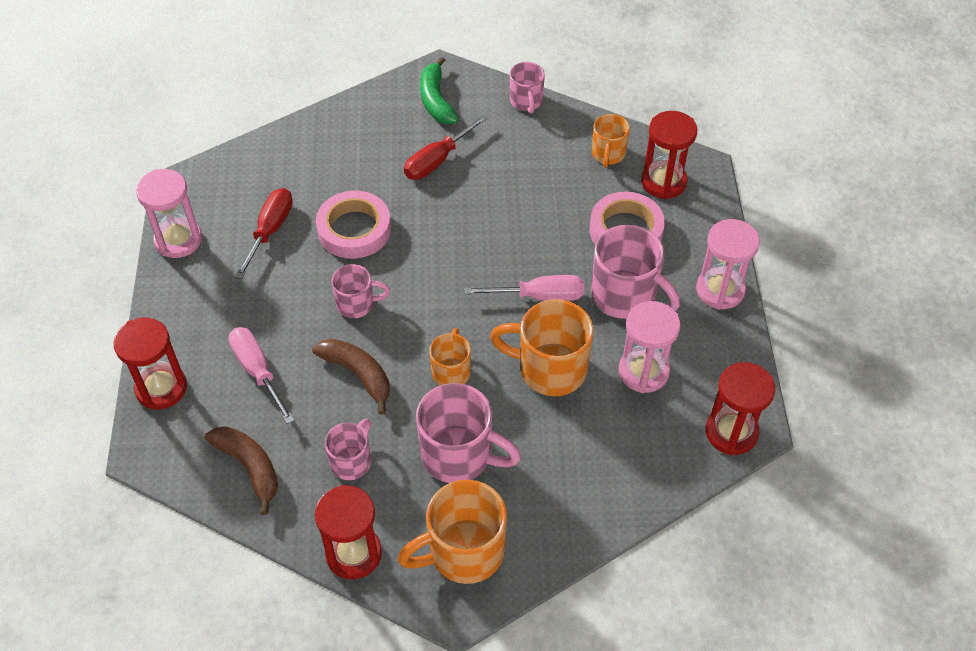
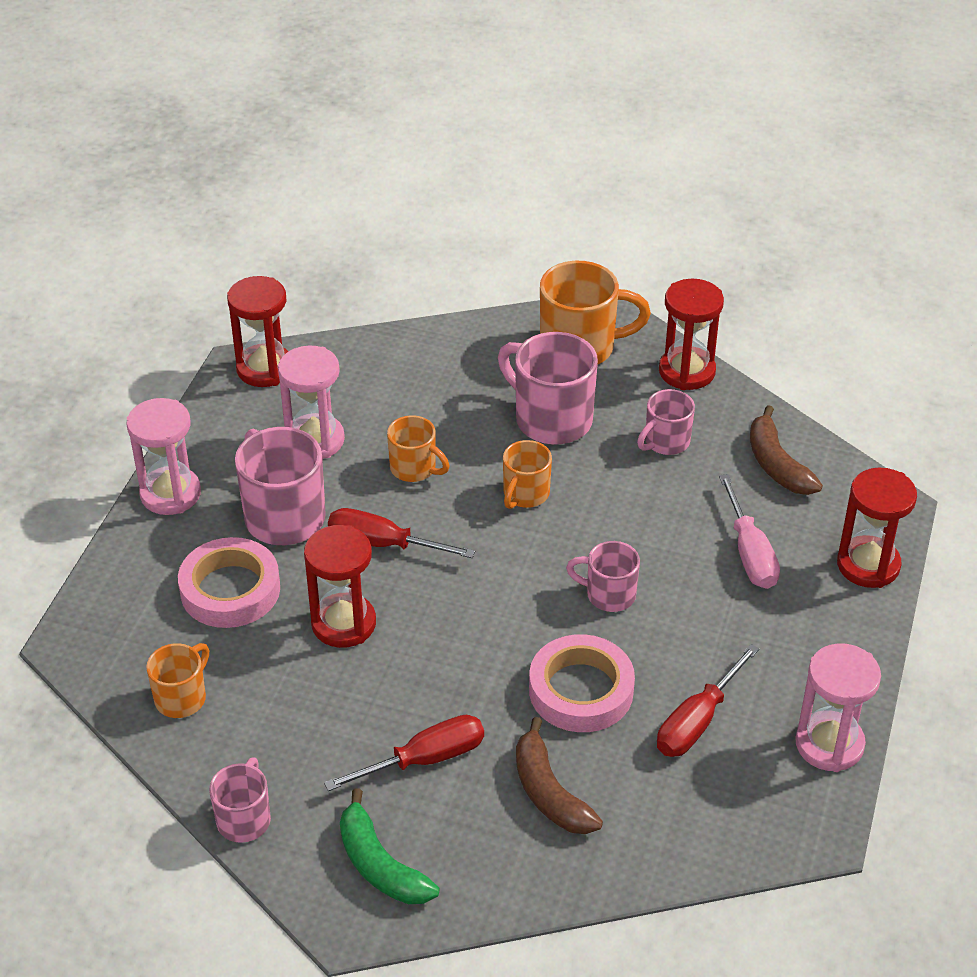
camera: 160 degrees left, 10 degrees down
brown banana [312,339,390,415] -> brown banana moved to [516,717,603,834]
green banana [420,57,459,124] -> green banana turned 135 degrees clockwise [340,788,440,904]
pink screwdriver [465,275,584,301] -> red screwdriver [328,508,475,558]
orange mug [490,299,594,396] -> orange mug [387,415,449,482], size x0.58
red hourglass [641,111,697,199] -> red hourglass moved to [304,525,376,648]

